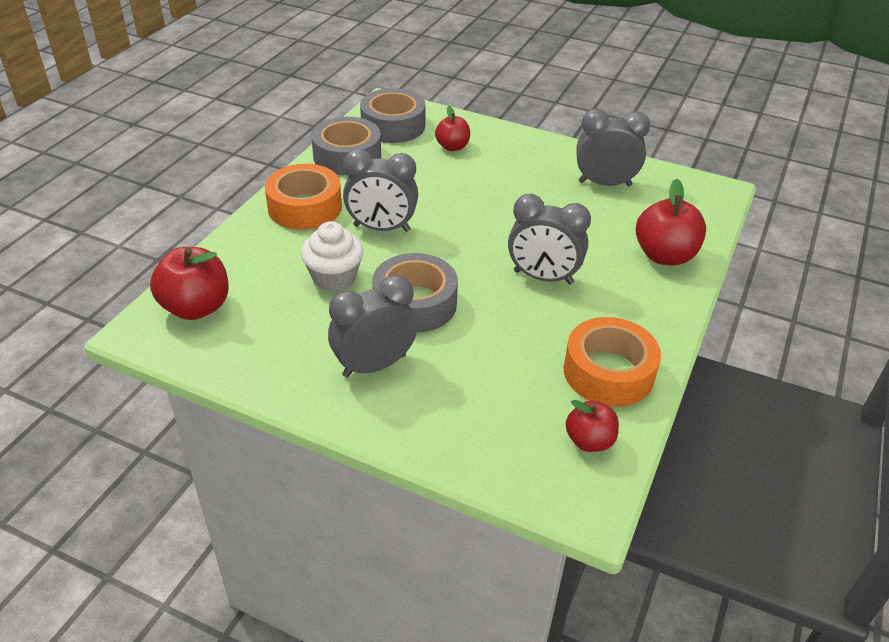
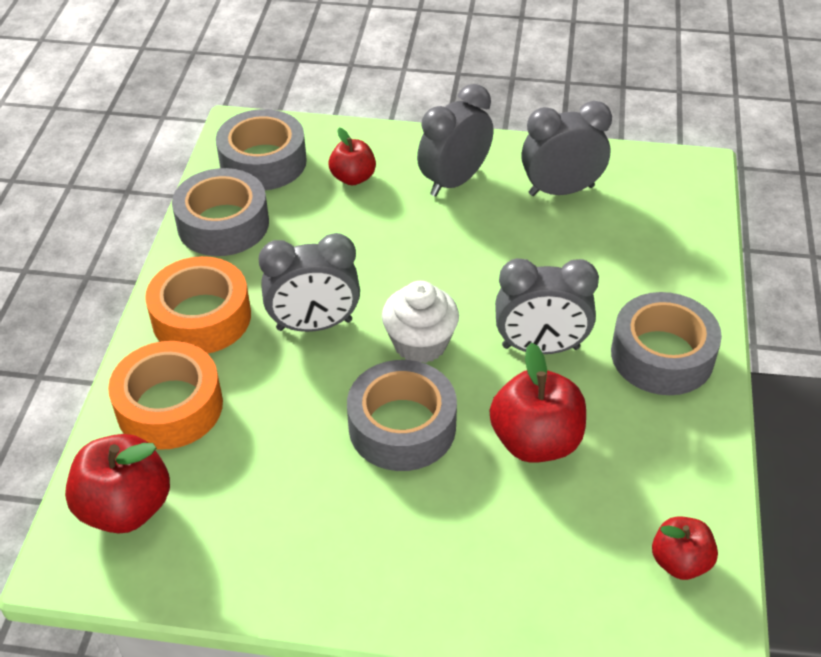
camera: 15 degrees left, 5 degrees up
white cupcake [301,221,363,291] -> white cupcake moved to [382,281,459,363]
grey clock [328,275,417,378] -> grey clock moved to [417,84,493,196]
orange tape [563,317,661,407] -> orange tape moved to [108,341,223,450]
red apple [636,179,706,265] -> red apple moved to [490,343,586,463]
none -> grey tape [611,292,722,395]

